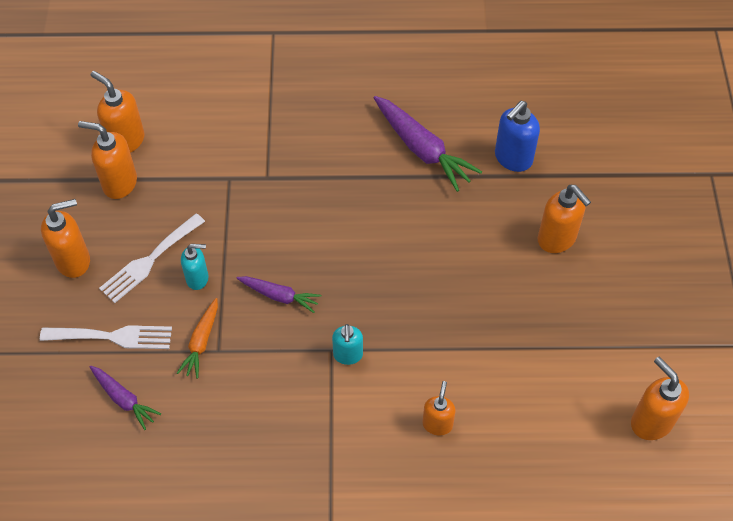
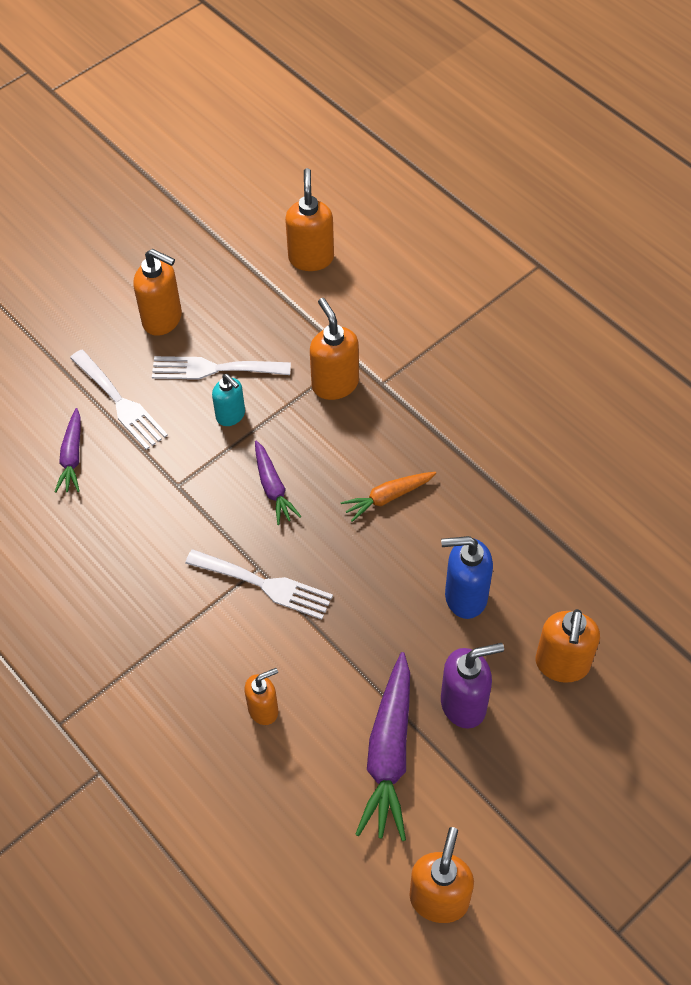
camera: 50 degrees right, 0 degrees up
orange soap dispenser [78,121,137,199] -> orange soap dispenser moved to [310,298,359,400]
orange carrot [177,298,218,379] -> orange carrot moved to [340,472,436,522]
turquoise soap dispenser [332,324,363,365] -> white fork [185,549,333,620]
purple carrot [373,96,482,192] -> purple carrot moved to [355,652,410,841]
blue soap dispenser [495,101,540,172] -> blue soap dispenser moved to [441,536,493,619]
none -> purple soap dispenser [441,643,504,729]

